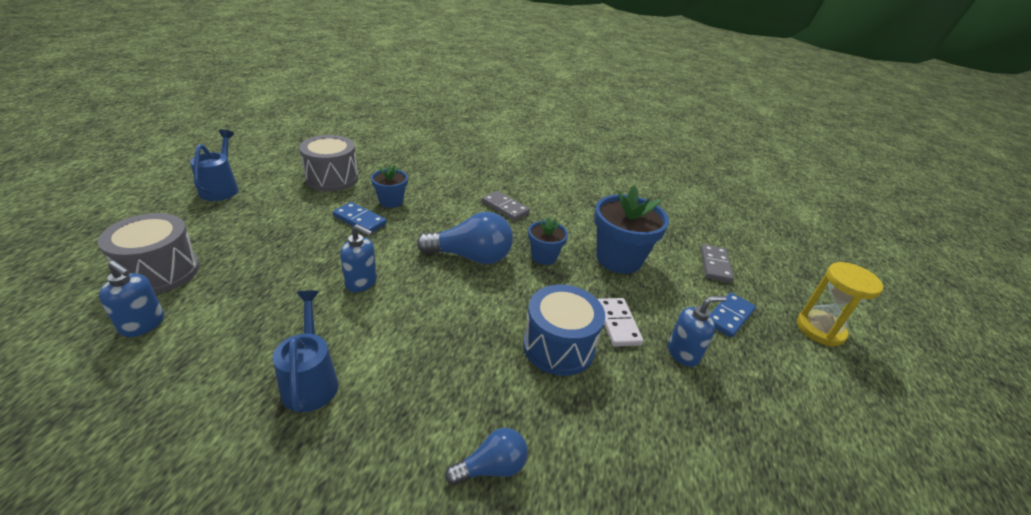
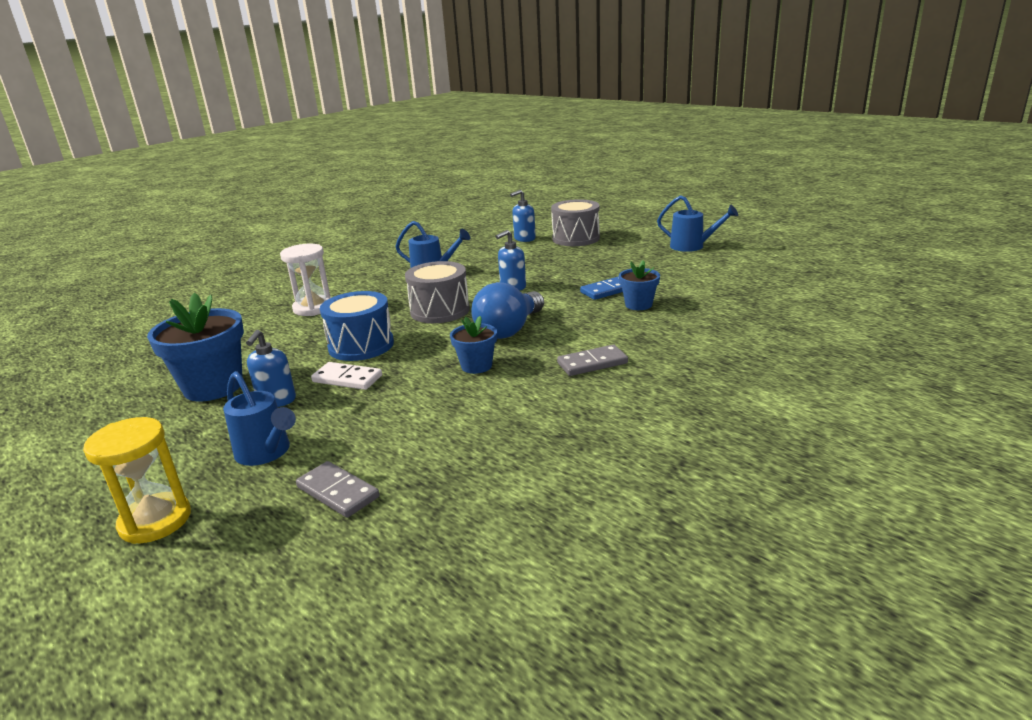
camera: 125 degrees right, 10 degrees down
grey drum [299,135,358,191] -> grey drum moved to [405,261,470,323]
blue light bulb [445,428,528,485] -> white hourglass [280,244,331,316]
blue flower pot [594,185,669,274] -> blue flower pot moved to [147,293,244,401]
blue domino [710,293,756,338] -> blue watering can [223,371,296,466]

